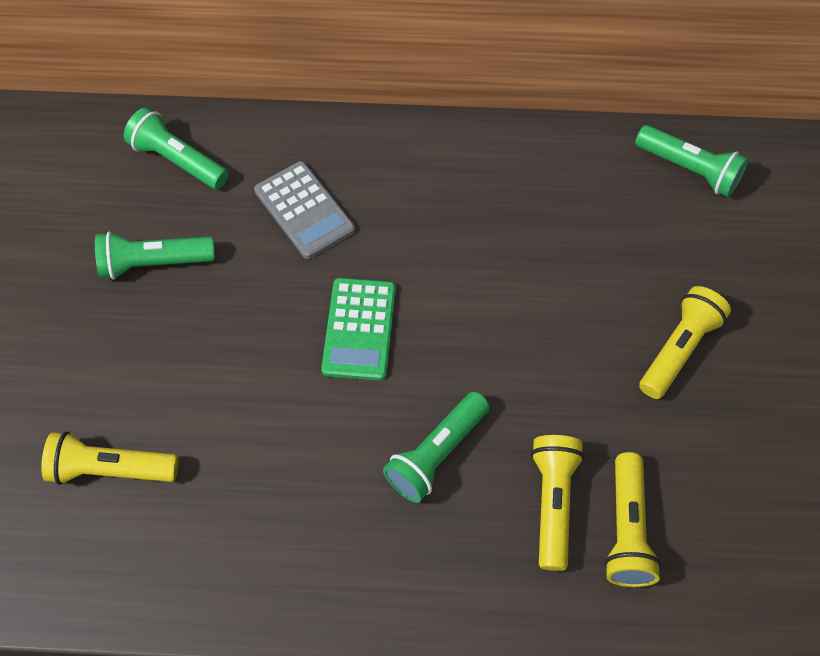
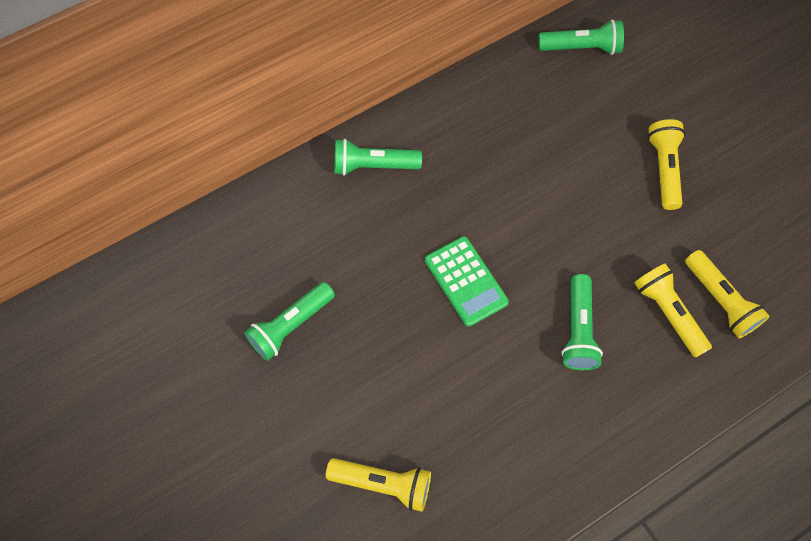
camera: 35 degrees left, 5 degrees up
yellow flashlight [41,431,178,485] -> yellow flashlight turned 135 degrees counterclockwise [326,458,431,512]
green flashlight [124,107,228,189] -> green flashlight moved to [334,139,422,176]
grey calculator [254,161,355,259] -> none

